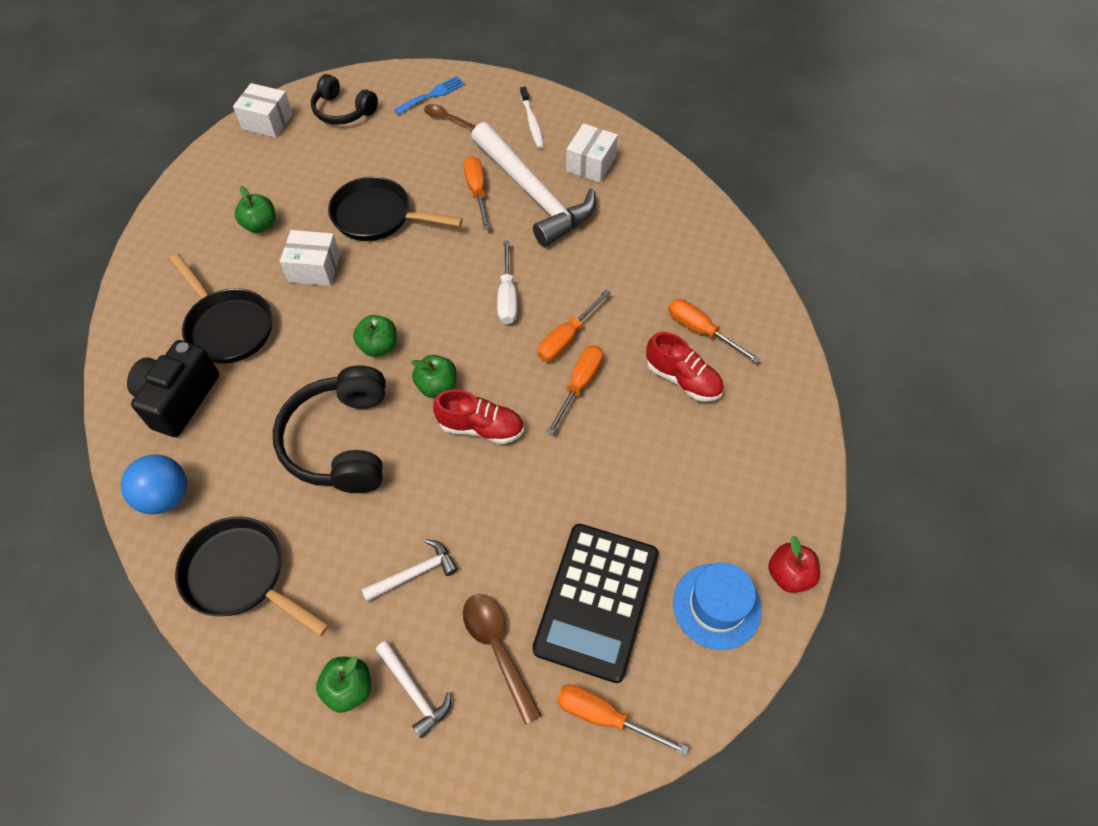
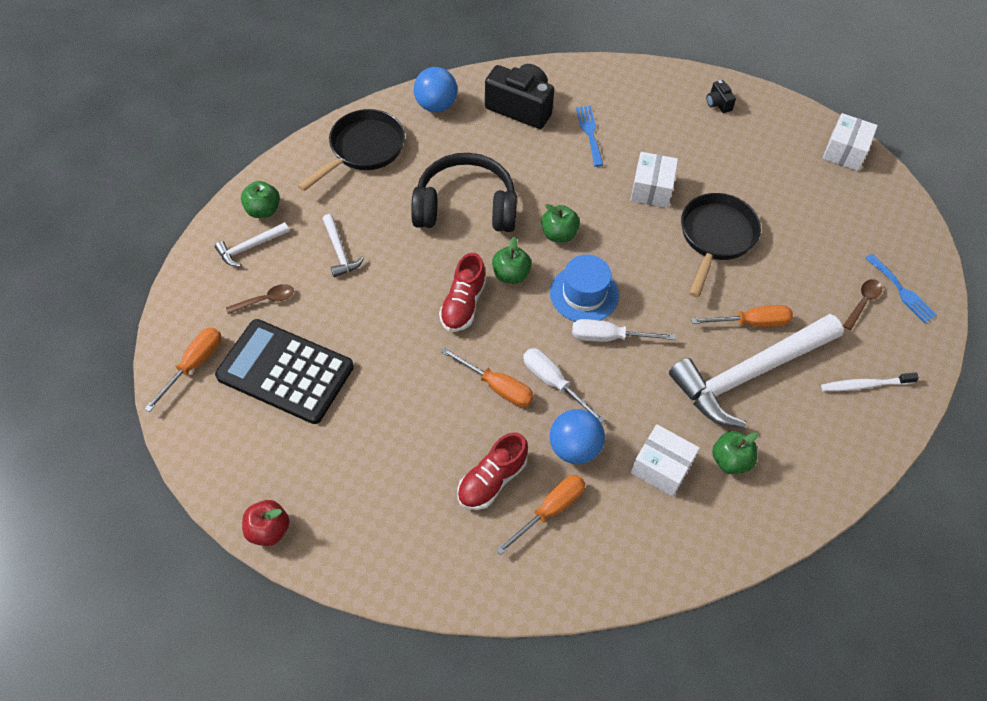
camera: 95 degrees right, 0 degrees up
black pan [169,254,272,364] -> blue fork [576,106,603,167]
green apple [235,186,275,233] -> green apple moved to [712,431,758,474]
black headphones [311,74,378,125] -> none
brown spoon [463,594,542,725] -> brown spoon [226,284,294,314], size x0.65
orange screwdriver [537,290,611,362] -> white screwdriver [523,348,605,423]
white box [566,123,618,183] -> white box moved to [631,424,700,497]
blue hat [673,563,762,650] -> blue hat moved to [550,255,619,321]
none -> blue ball [550,409,605,464]
none -> black camera [707,80,736,113]

